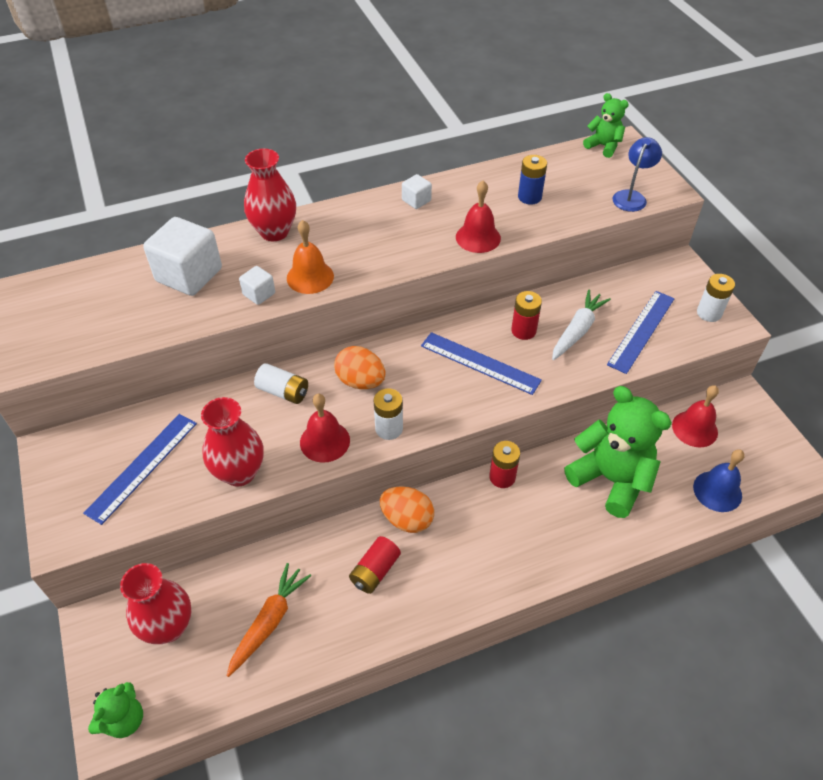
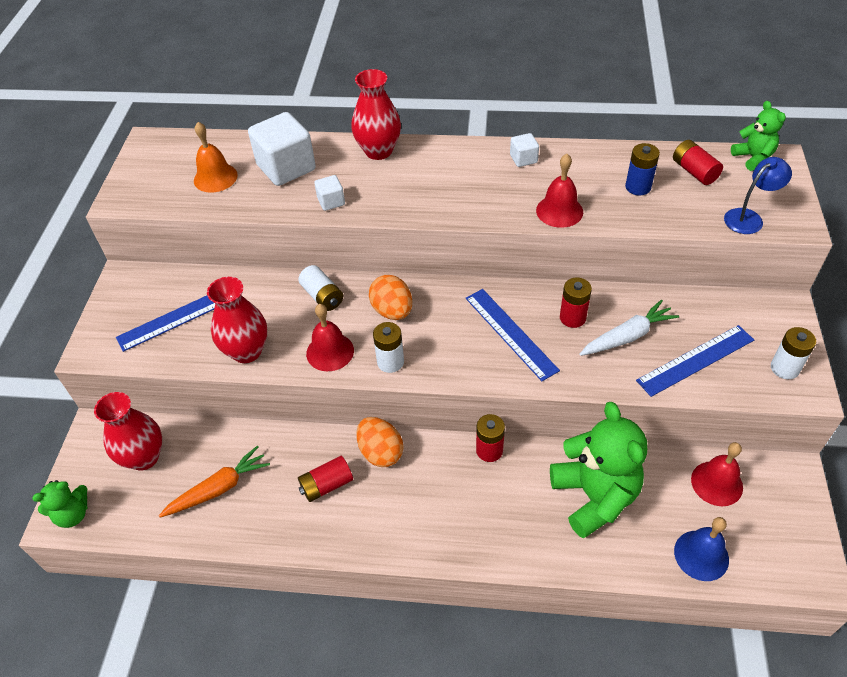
camera: 30 degrees right, 0 degrees up
orange bell [287,220,334,294] -> orange bell moved to [194,122,238,193]
none -> red battery [673,140,723,185]

